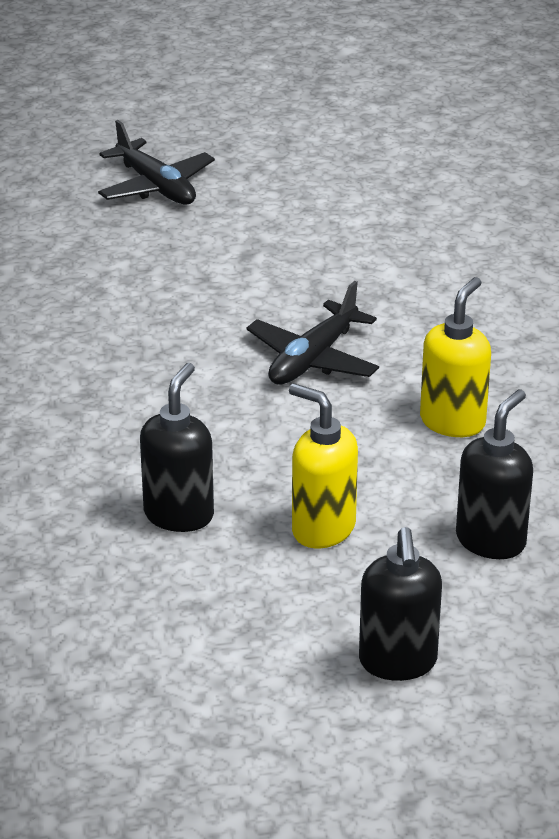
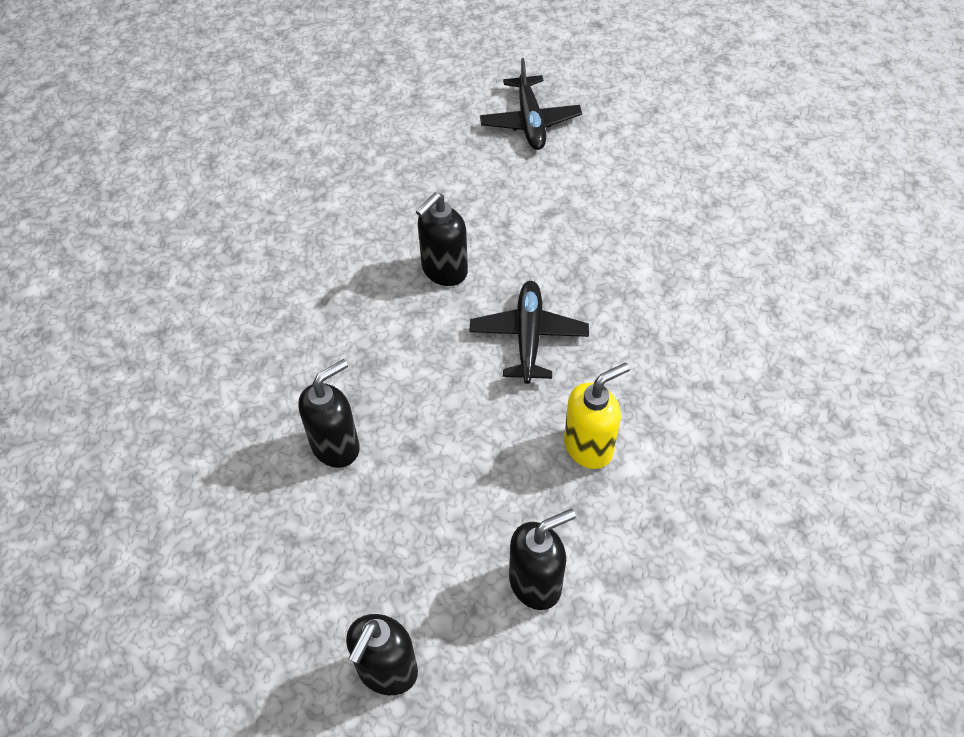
camera: 30 degrees right, 20 degrees up
black plane [246,281,379,385] -> black plane turned 120 degrees clockwise [469,281,589,384]
yellow soap dispenser [289,383,358,548] -> none
none -> black soap dispenser [416,192,468,286]

